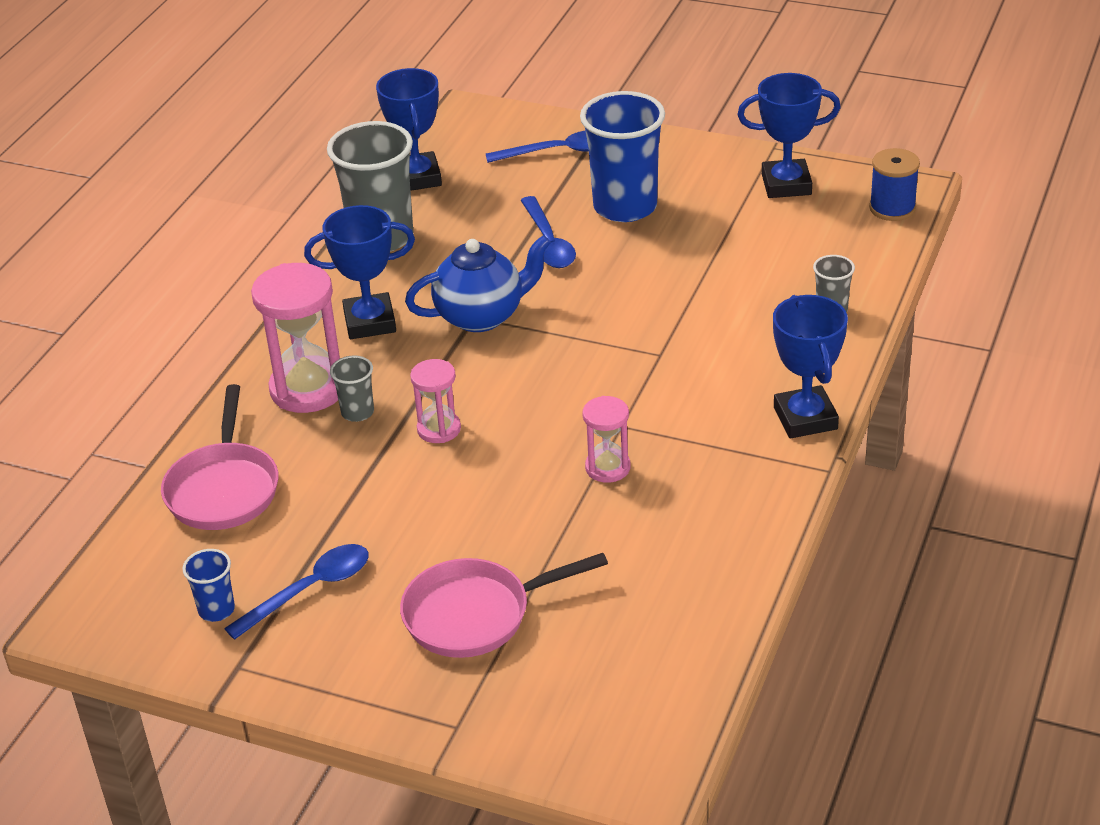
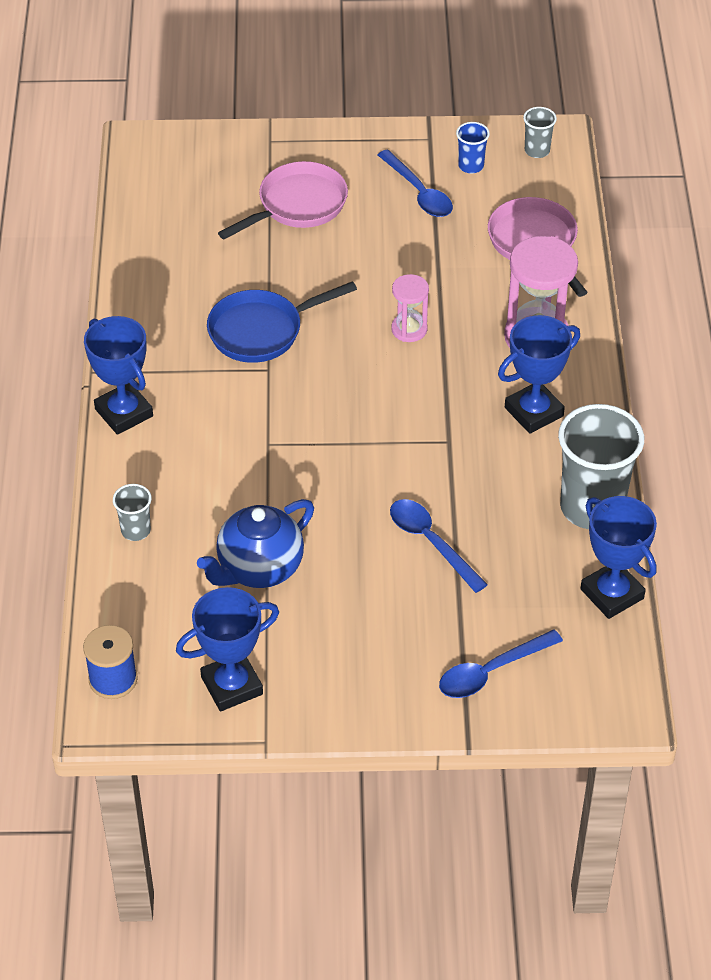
camera: 155 degrees right, 10 degrees up
blue spoon [224,544,369,640] -> blue spoon turned 60 degrees counterclockwise [378,149,453,217]
grey cup [330,355,374,422] -> grey cup moved to [523,107,557,158]
blue teapot [405,235,551,332] -> blue teapot moved to [197,499,314,588]
blue cup [580,91,665,222] -> none
pink hourglass [582,396,631,483] -> blue pan [207,281,357,363]

